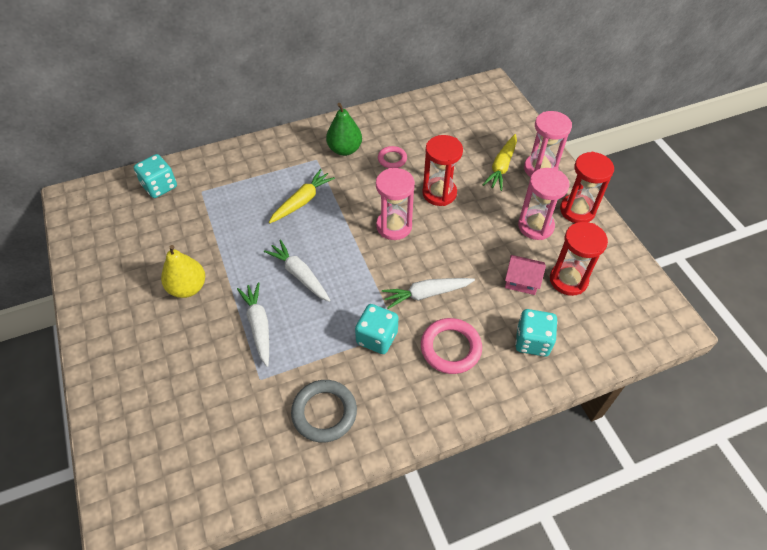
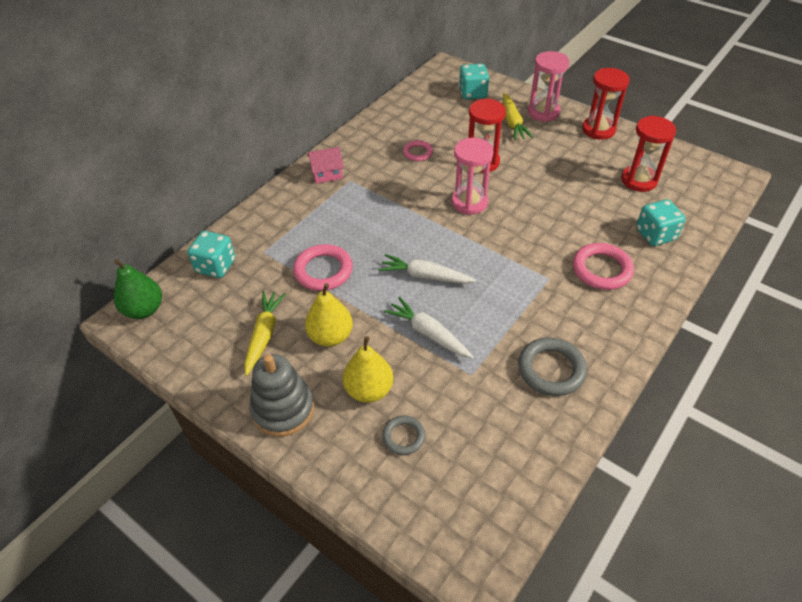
camera: 30 degrees left, 5 degrees down
yellow carrot [269,169,335,223] -> yellow carrot moved to [244,291,286,376]
green pear [326,103,362,156] -> green pear moved to [114,259,162,319]
turquoise dice [355,304,398,354] -> turquoise dice moved to [459,63,489,99]
white carrot [382,278,475,309] -> none
pink house [505,255,546,295] -> pink house moved to [307,147,344,184]
pink hourglass [518,168,569,240] -> none
none -> grey stacking toy [250,354,314,437]
none -> pink ring [293,244,353,291]
none -> yellow pear [343,336,393,403]
none -> grey ring [382,416,425,455]

